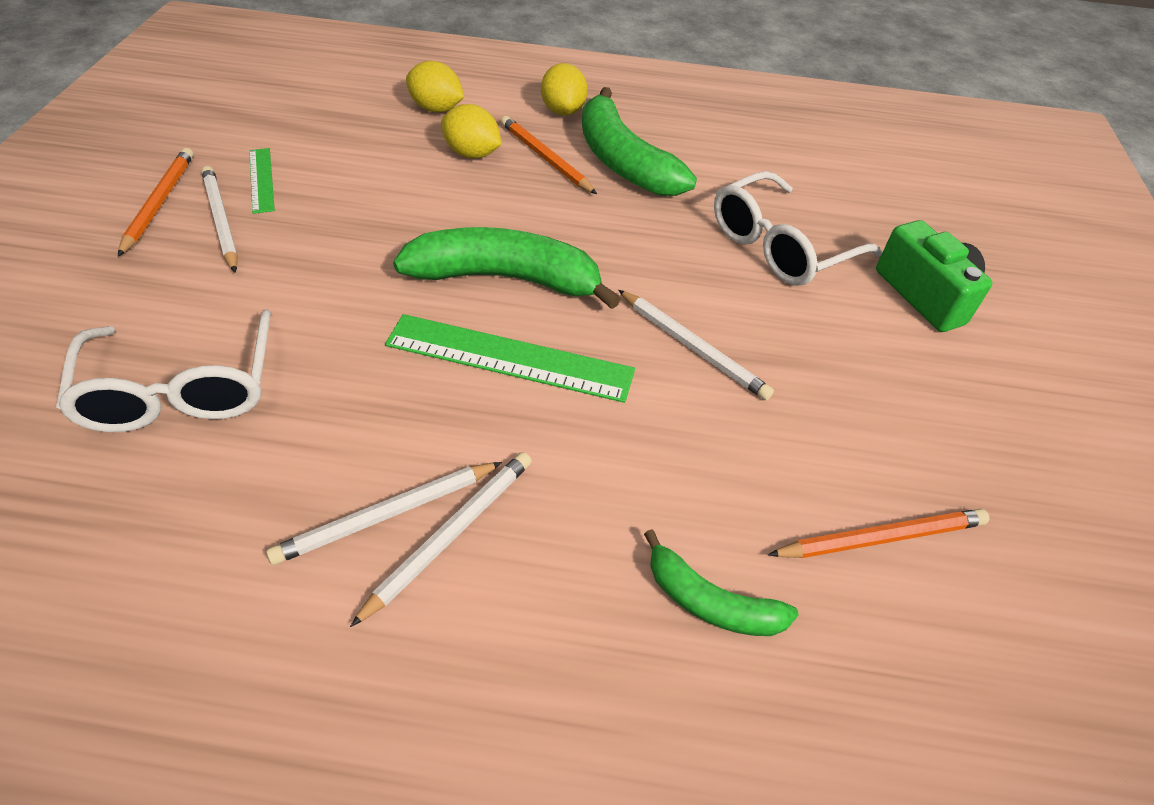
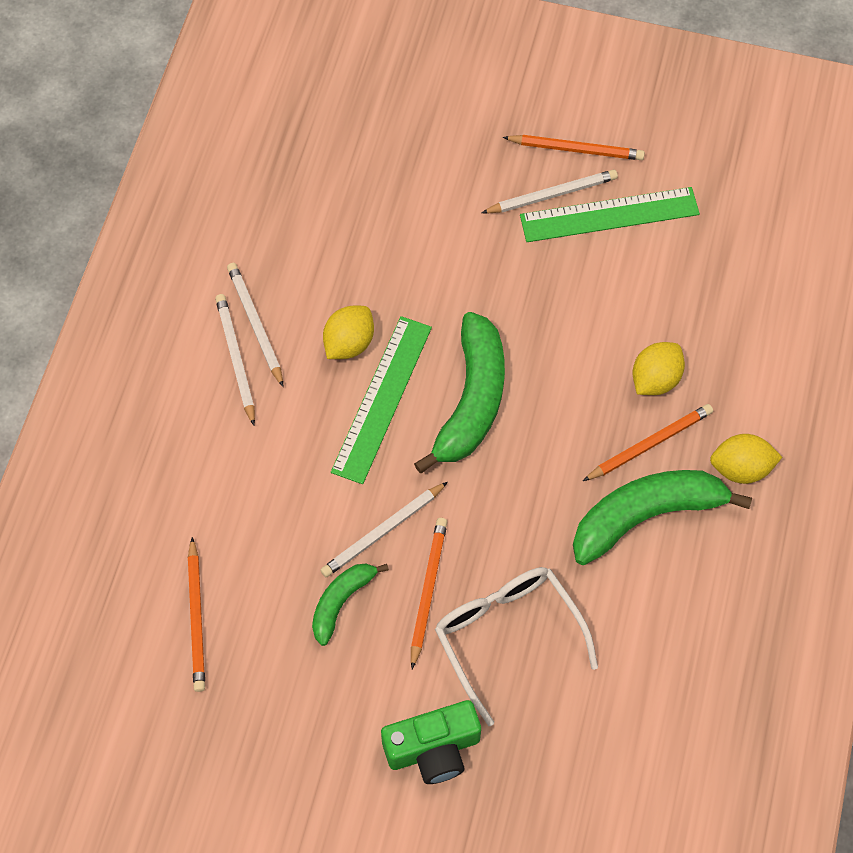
camera: 100 degrees right, 15 degrees up
white glasses [56,309,271,432] -> none
green ruler [249,148,275,214] -> green ruler [520,187,700,242], size x1.85
white pencil [350,452,532,627] -> white pencil turned 150 degrees counterclockwise [215,294,255,426]
yellow lemon [406,61,464,112] -> yellow lemon moved to [323,306,374,359]
green banana [644,529,799,636] -> green banana moved to [312,564,389,646]
none -> orange pencil [411,518,447,669]

